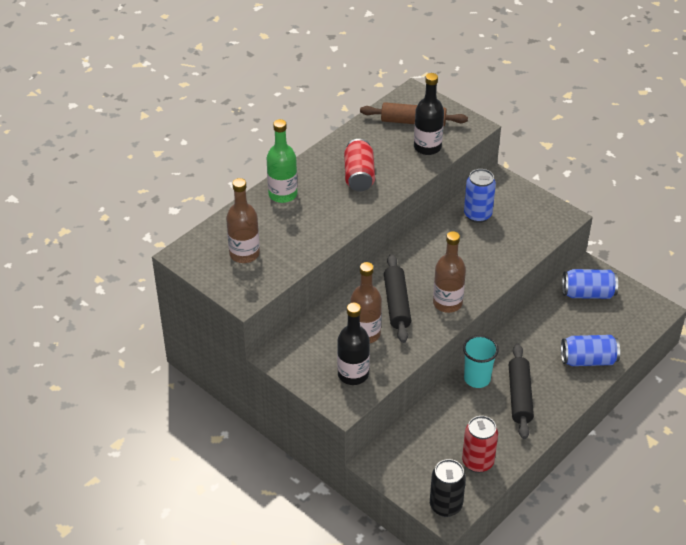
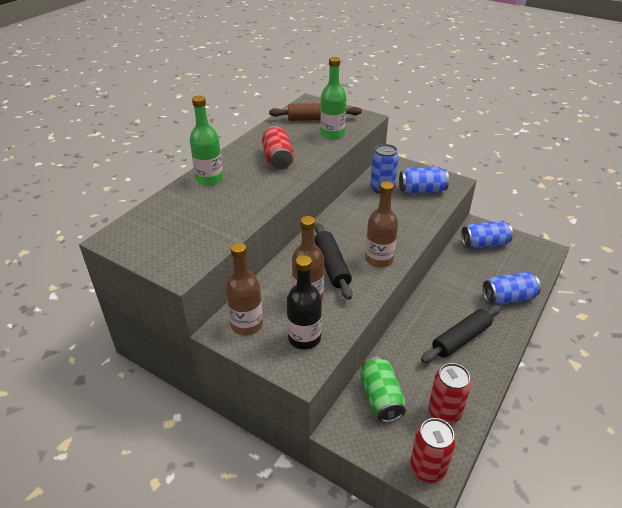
camera: 10 degrees left, 5 degrees down
brown bottle [226,178,260,263] -> brown bottle moved to [226,242,263,335]
black bottle [414,73,444,155] -> green bottle [320,57,346,139]
black can [430,459,466,517] -> red can [410,418,456,483]
turquoise cup [463,335,499,388] -> none
black rolling pin [509,344,534,439] -> black rolling pin turned 60 degrees clockwise [421,305,501,363]
none -> green can [360,357,406,423]
none -> blue can [399,167,449,194]

